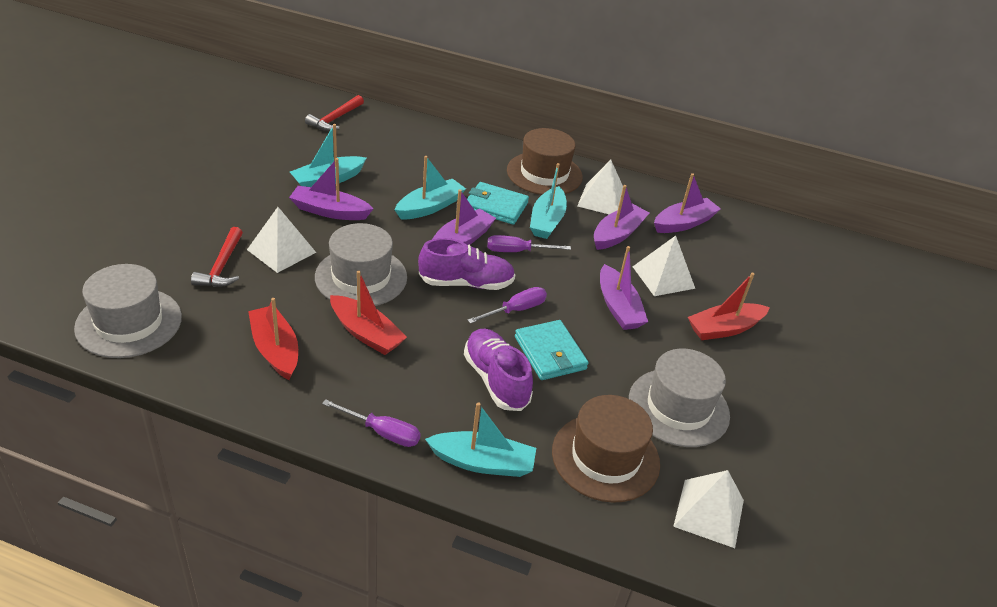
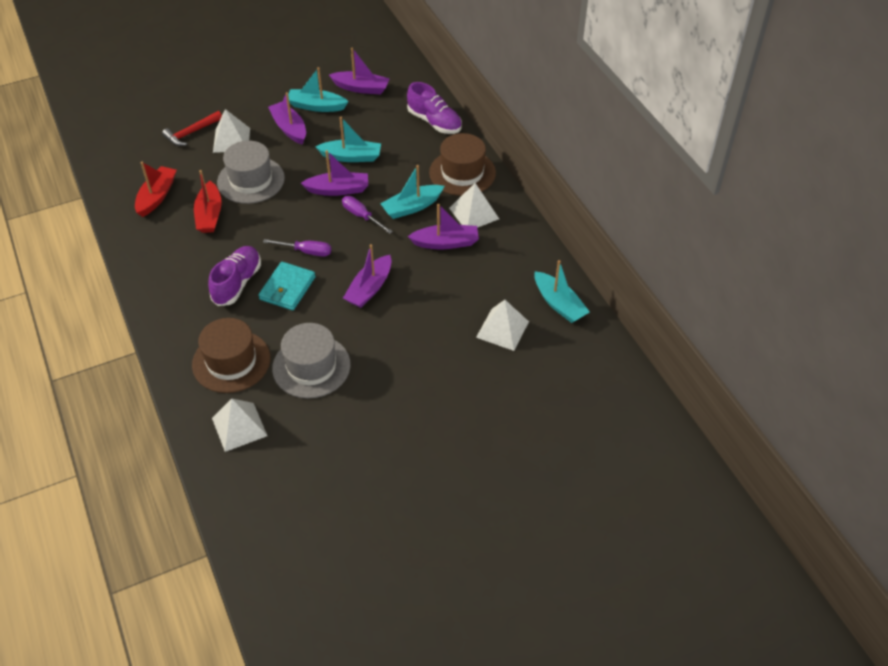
camera: 50 degrees right, 10 degrees up
grey hat [74,264,182,358] -> none
red hammer [305,95,364,131] -> none
purple screwdriver [322,399,421,447] -> none
purple shoe [418,238,515,290] -> purple shoe moved to [407,82,462,134]
turquoise boat [425,402,536,477] -> turquoise boat moved to [534,260,590,323]
turquoise wallet [467,182,529,225] -> none
white pyramid [633,236,695,296] -> white pyramid moved to [476,300,529,351]
purple boat [654,173,721,233] -> purple boat moved to [329,47,390,95]
red boat [688,273,770,340] -> none

